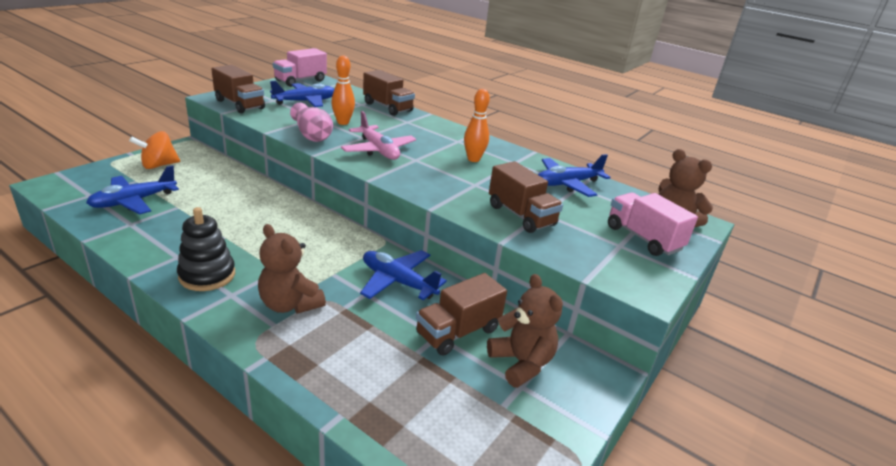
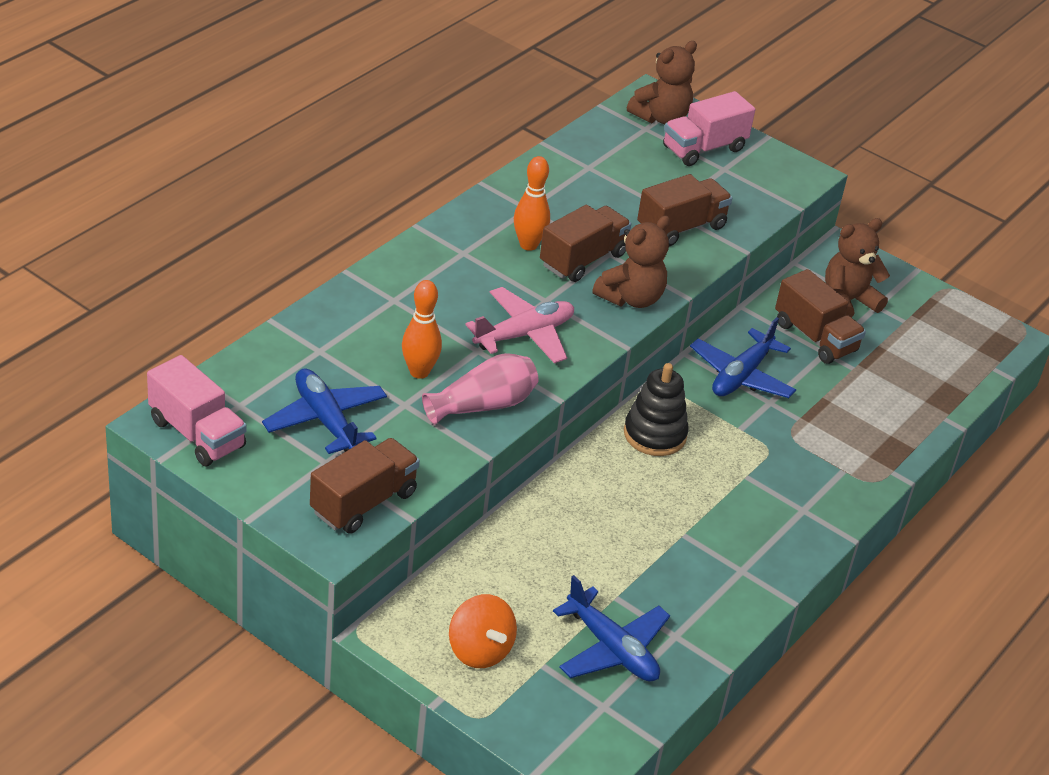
camera: 90 degrees left, 10 degrees up
black stacking toy [177,207,235,291] -> black stacking toy moved to [624,363,689,456]
brown teddy bear [258,224,326,314] -> brown teddy bear moved to [592,216,670,308]
brown truck [363,70,415,116] -> brown truck moved to [540,205,631,282]
blue plane [538,154,611,197] -> none

